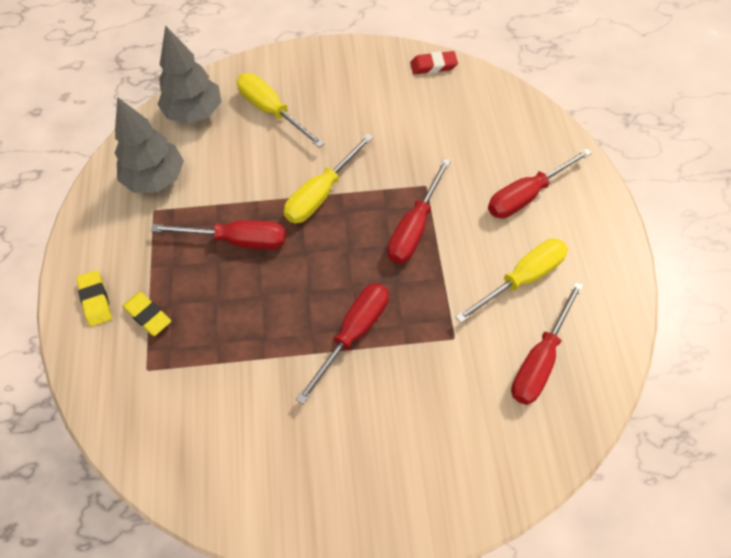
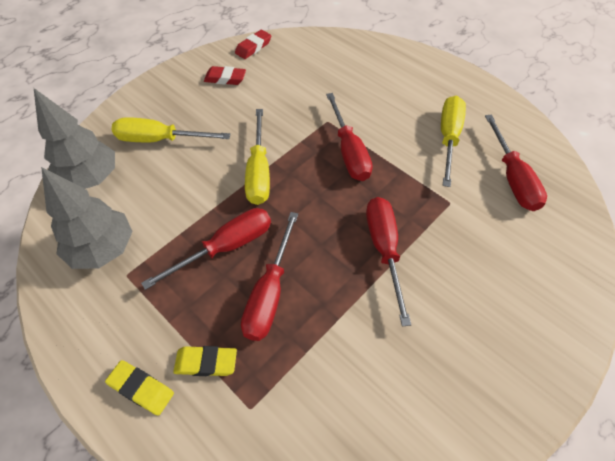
camera: 40 degrees left, 5 degrees down
red screwdriver [488,148,592,218] -> red screwdriver moved to [241,212,298,341]
none -> red eraser [204,66,246,85]

